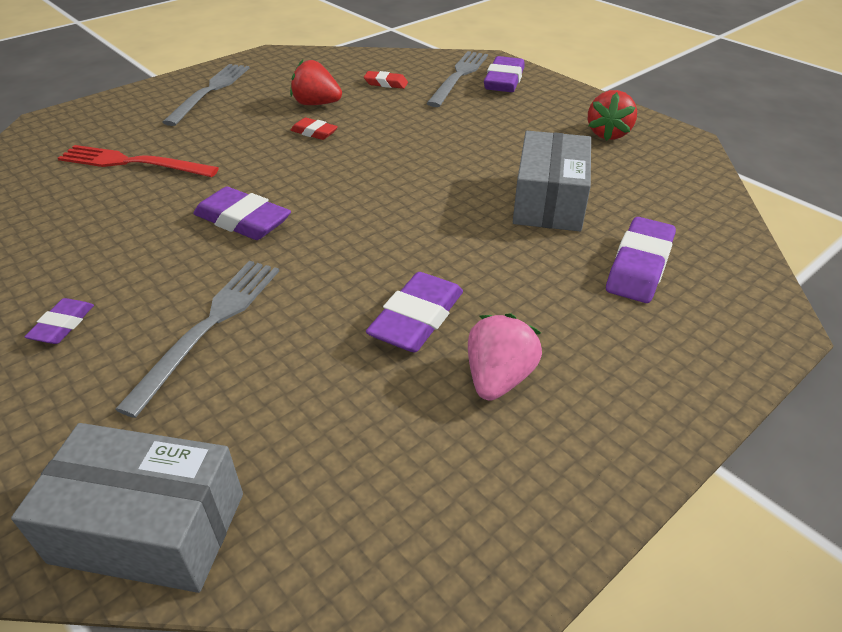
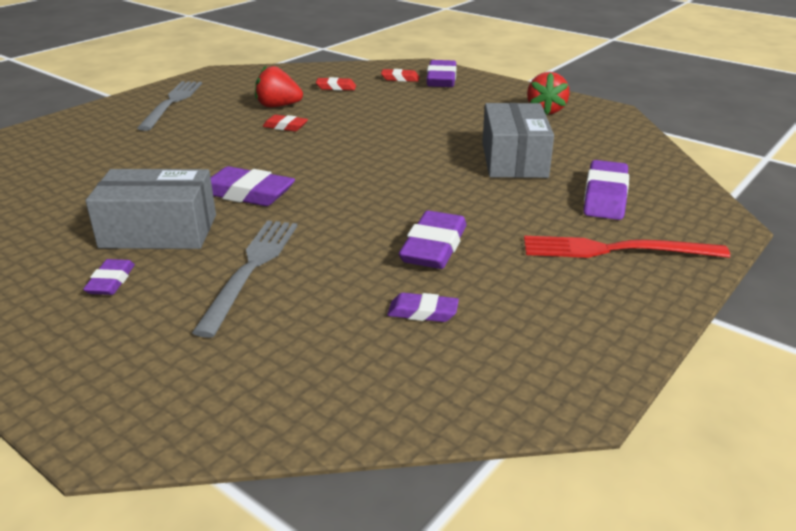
camera: 10 degrees left, 10 degrees down
grey box [11,423,243,593] -> grey box moved to [85,169,216,249]
red fork [58,145,219,177] -> red fork moved to [524,236,730,258]
grey fork [426,51,488,107] -> red eraser [381,69,420,82]
pink strawberry [468,313,542,401] -> none
none -> purple eraser [387,293,459,322]

